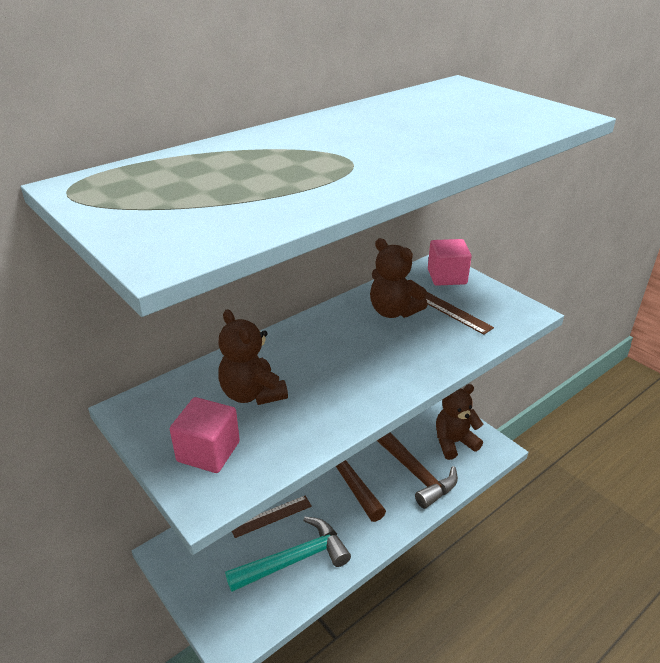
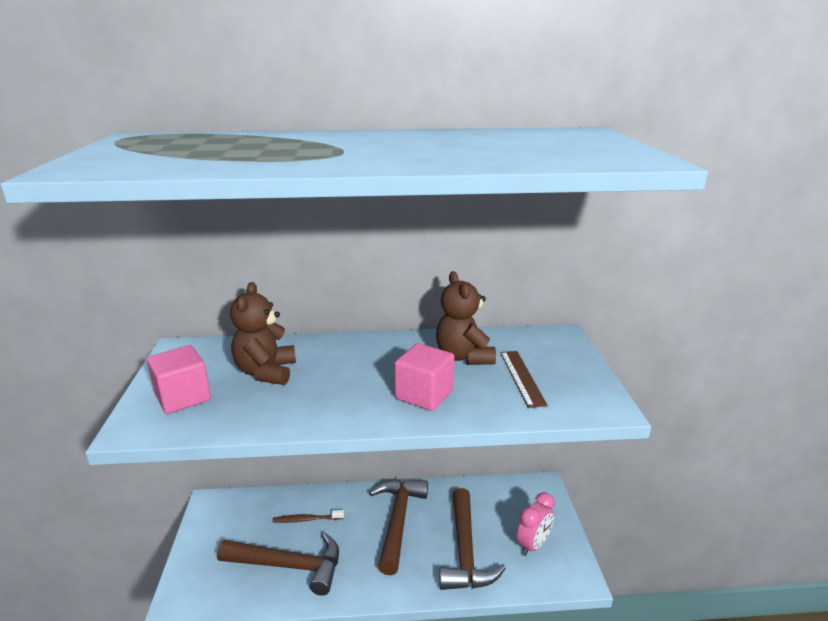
camera: 35 degrees right, 10 degrees down
turquoise hammer [225,517,351,592] -> brown hammer [217,533,339,596]
brown ruler [232,496,312,538] -> brown toothbrush [272,510,344,523]
pink cube [428,239,472,286] -> pink cube moved to [394,343,454,411]
brown teddy bear [436,384,483,460] -> pink clock [517,492,555,556]

